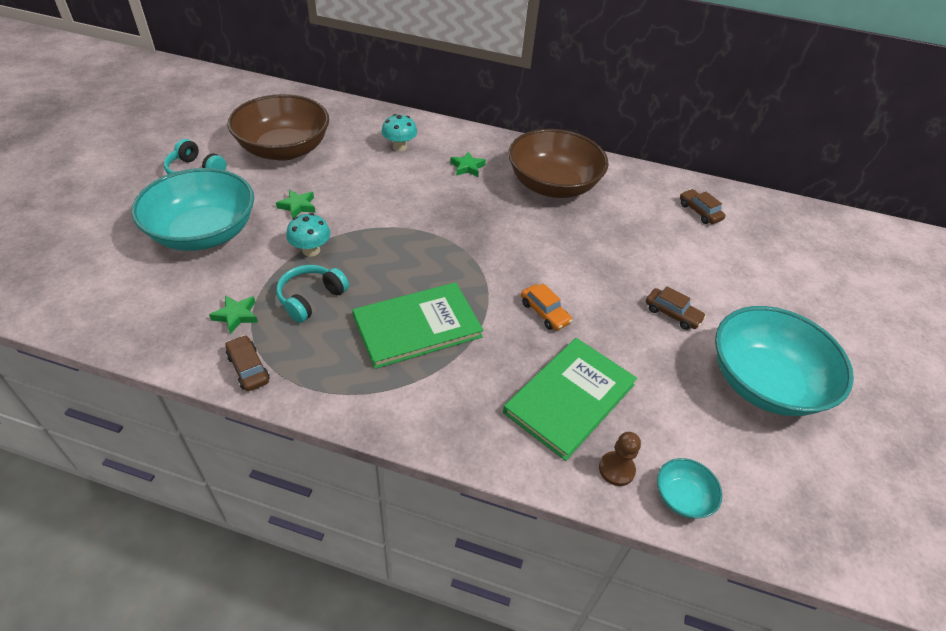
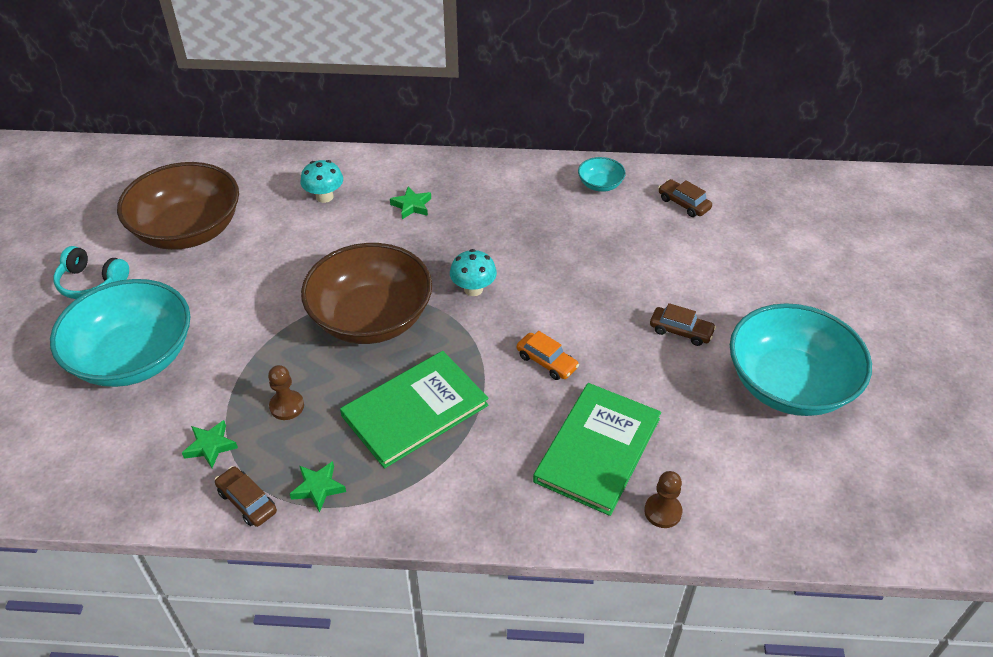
camera: 10 degrees left, 0 degrees up
green star [276,190,315,219] -> green star moved to [290,461,346,513]
turquoise headphones [276,265,349,323] -> brown pawn [268,365,304,420]
turquoise mushroom [286,213,331,257] -> turquoise mushroom moved to [450,249,497,296]
brown bowl [508,129,609,198] -> brown bowl moved to [301,243,432,344]
turquoise bowl [657,458,723,518] -> turquoise bowl moved to [578,157,626,192]

